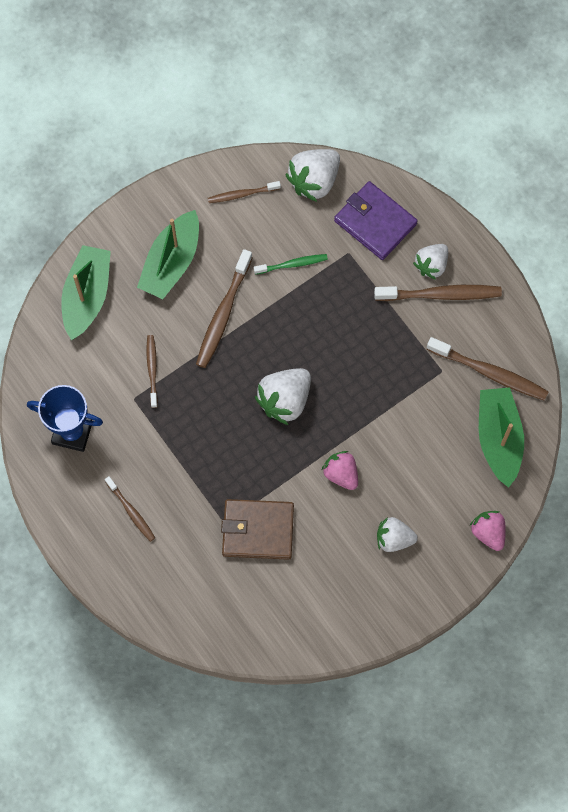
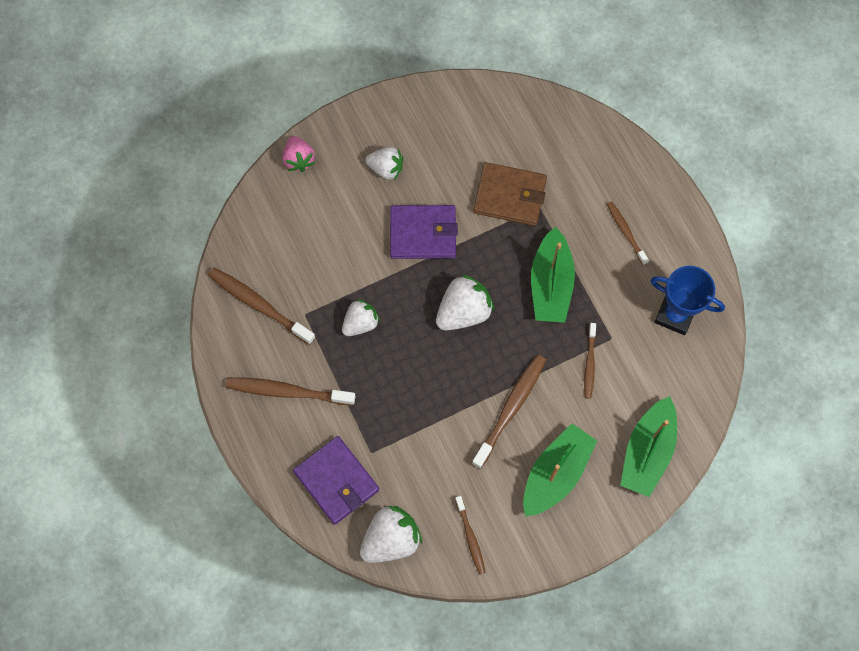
camera: 170 degrees left, 0 degrees up
brown toothbrush [208,181,281,203] -> brown toothbrush turned 75 degrees clockwise [455,496,486,575]
green toothbrush [254,254,328,274] -> none
pink strawberry [322,451,358,490] -> purple wallet [390,205,458,259]
white strawberry [413,244,448,280] -> white strawberry moved to [342,299,380,336]
green boat [479,387,524,488] -> green boat moved to [531,227,575,323]

